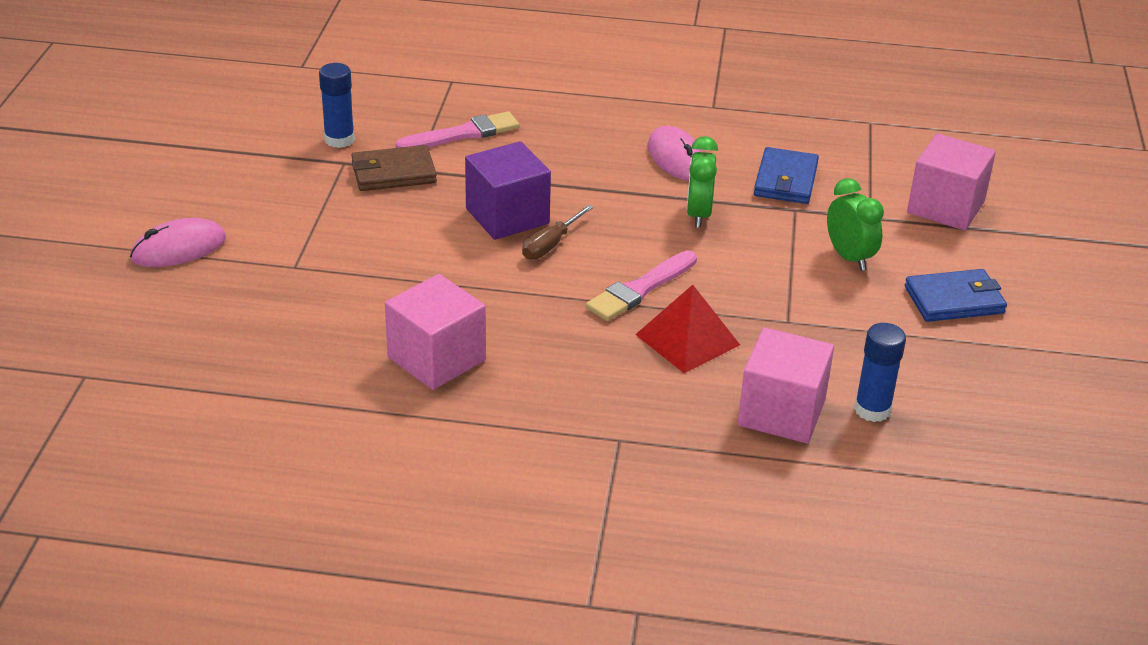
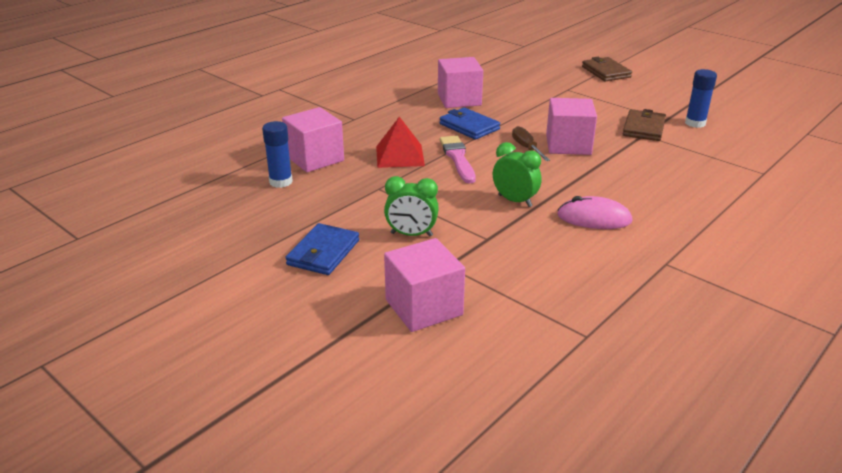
camera: 125 degrees right, 5 degrees down
pink mouse [130,218,226,267] -> brown wallet [582,57,632,81]
pink brush [396,111,520,148] -> none
purple cube [465,141,551,240] -> pink cube [546,98,597,155]
blue wallet [754,147,819,204] -> blue wallet moved to [440,108,500,140]

